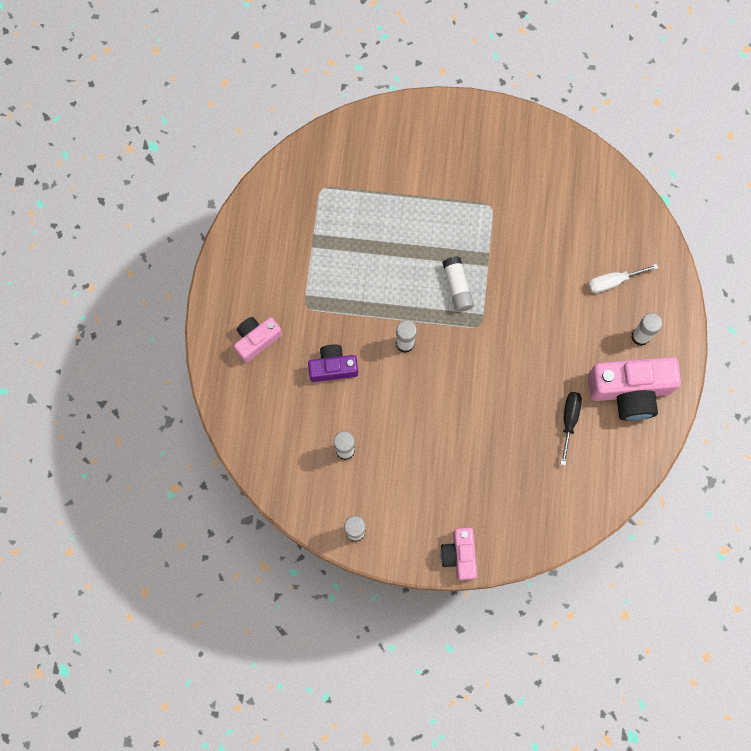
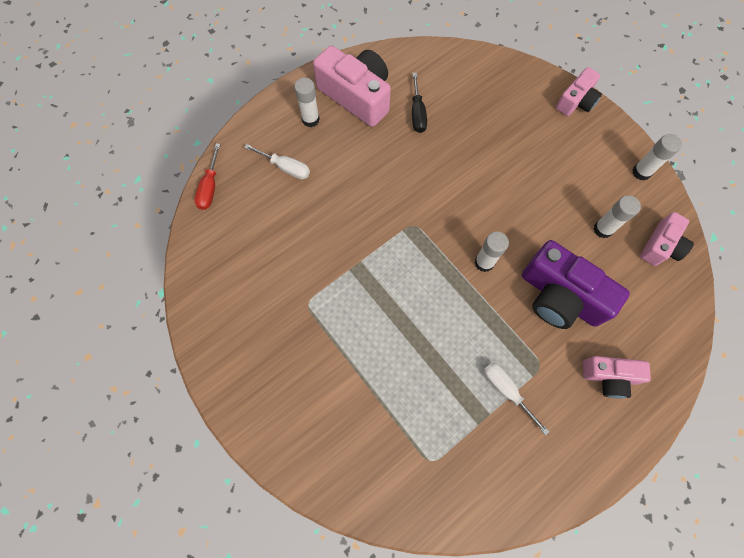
camera: 135 degrees left, 5 degrees down
purple camera [308,344,358,382] -> purple camera [522,240,630,329], size x1.72
white glue stick [442,256,474,312] -> none
black screwdriver [561,392,582,465] -> black screwdriver turned 60 degrees counterclockwise [412,73,427,133]
none -> red screwdriver [194,144,221,210]
none -> white screwdriver [484,363,550,436]
none -> pink camera [640,212,694,266]

